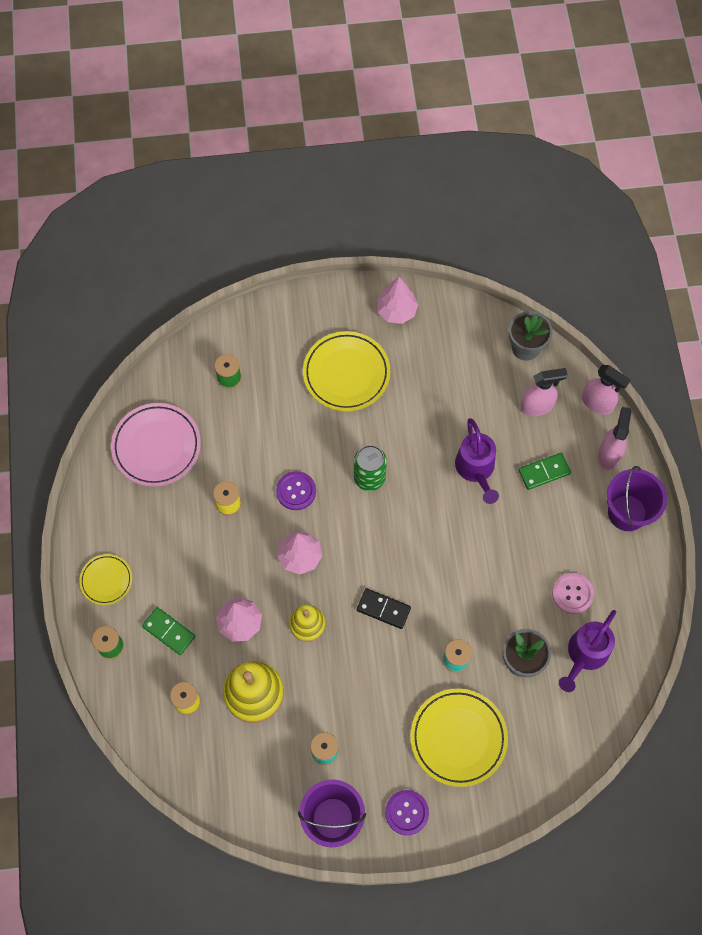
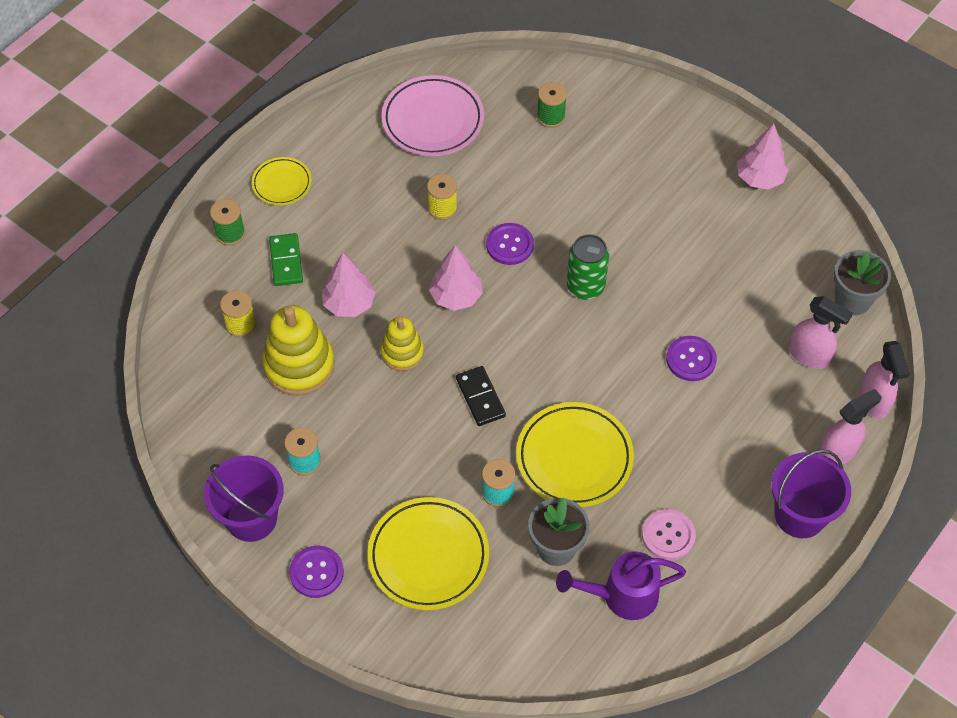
camera: 45 degrees right, 10 degrees down
yellow plate [303,331,390,411] -> yellow plate moved to [516,402,634,507]
purple watering can [455,418,499,504] -> purple button [666,336,717,381]
green domino [519,453,571,490] -> none

